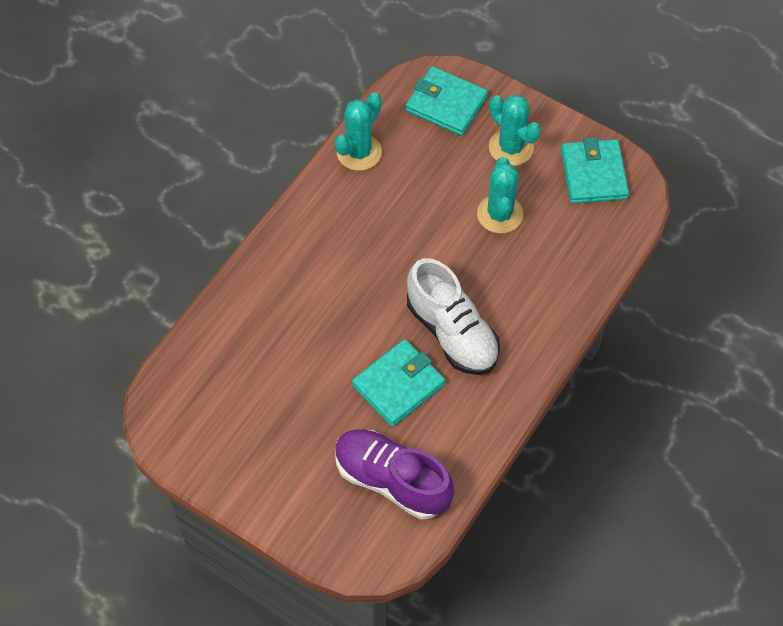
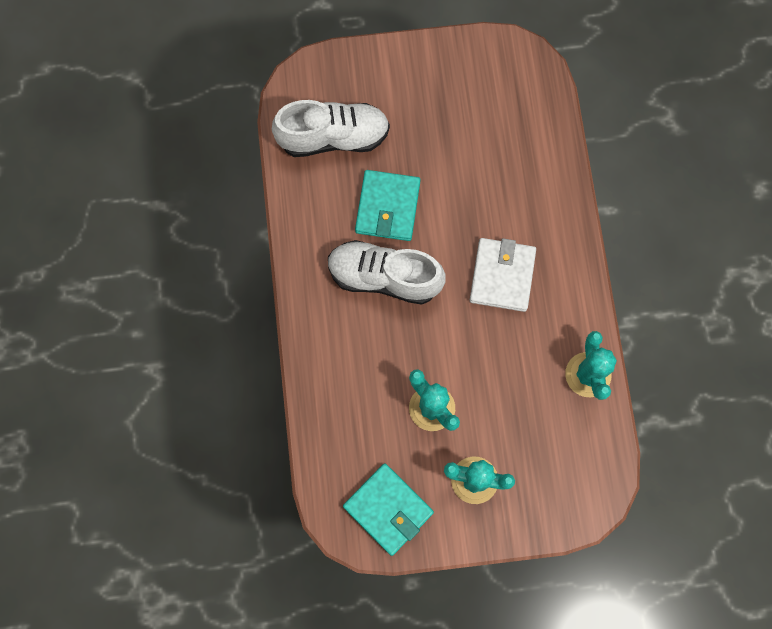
camera: 140 degrees right, 15 degrees up
purple shoe [335,429,454,520] -> white shoe [272,100,390,157]
turquoise wallet [405,66,488,136] -> none
none -> white wallet [470,238,536,312]

